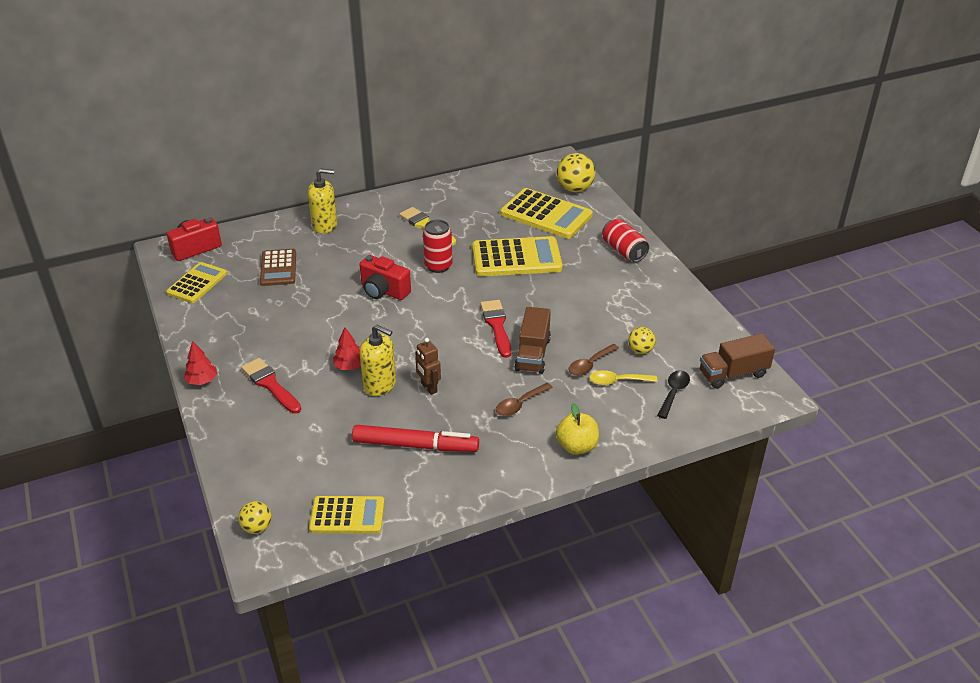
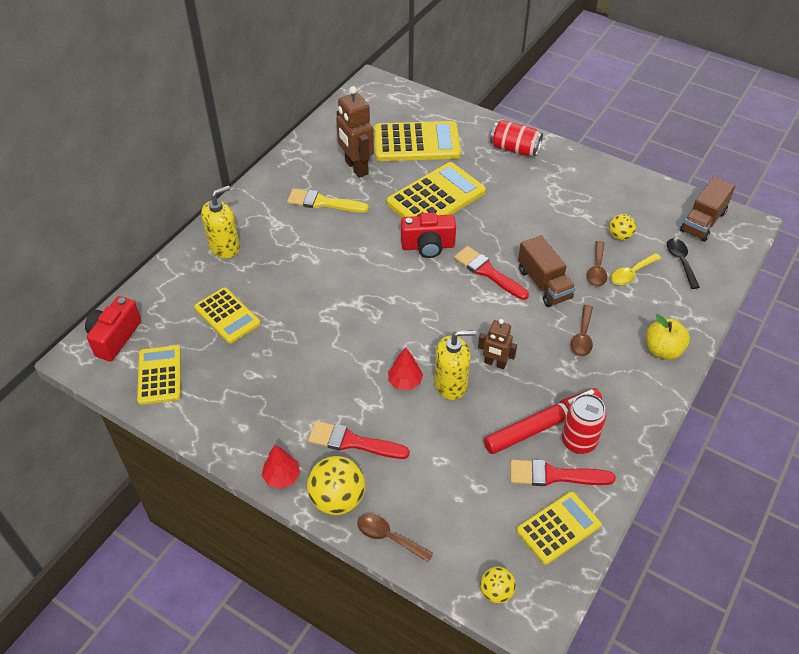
camera: 35 degrees left, 10 degrees up
brown calculator [260,249,296,286] -> yellow calculator [194,287,260,343]
red camera [359,255,411,300] -> red camera moved to [401,213,456,258]
red can [423,220,452,273] -> red can moved to [562,394,606,454]
yellow ball [557,153,595,192] -> yellow ball moved to [307,456,365,515]
none -> brown robot [336,86,374,178]
none -> brown spoon [357,514,434,562]
none -> red brush [510,459,616,486]

